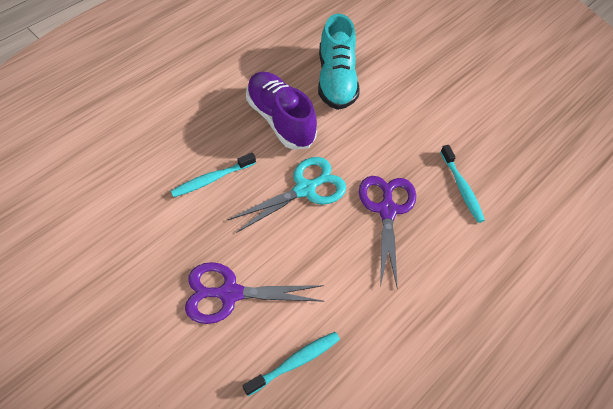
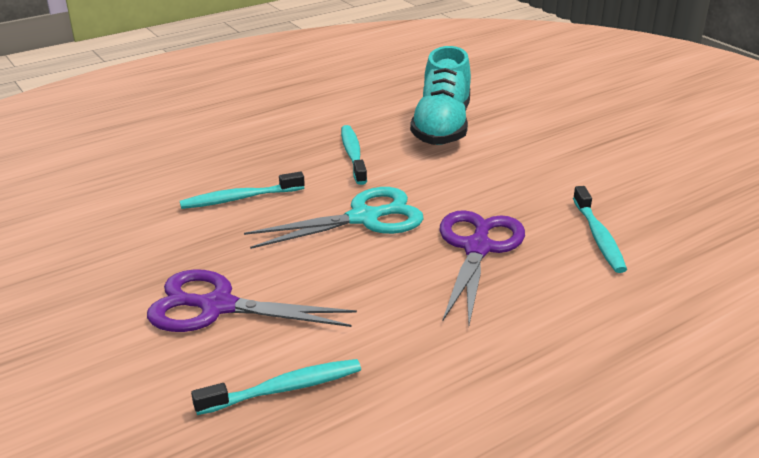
camera: 15 degrees right, 25 degrees down
purple shoe [246,72,317,149] -> turquoise toothbrush [341,125,367,185]

